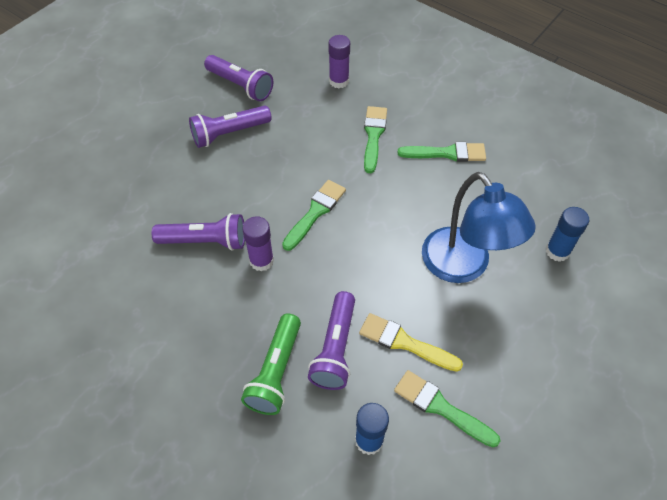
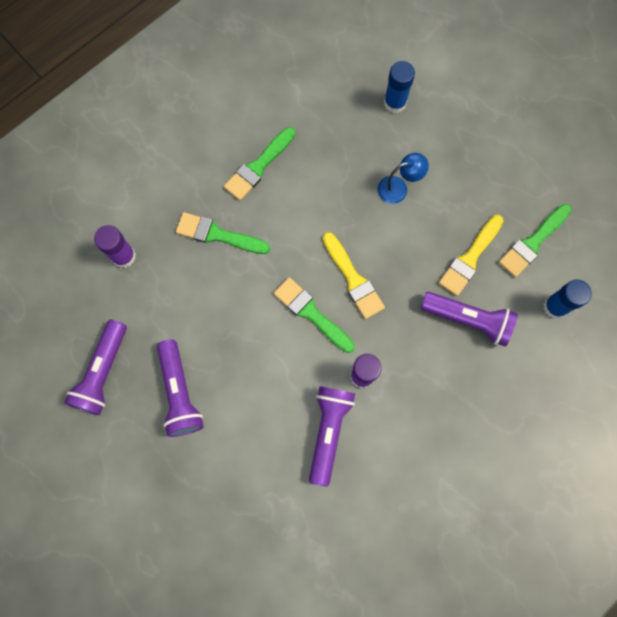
camera: 80 degrees left, 20 degrees up
purple flashlight [204,55,273,101] -> purple flashlight turned 150 degrees clockwise [64,320,127,416]
green flashlight [241,313,301,415] -> none
green brush [398,142,486,162] -> green brush turned 150 degrees counterclockwise [224,127,295,200]
blue lamp [422,172,536,283] -> blue lamp [377,153,429,204], size x0.46
none -> yellow brush [323,232,385,319]

